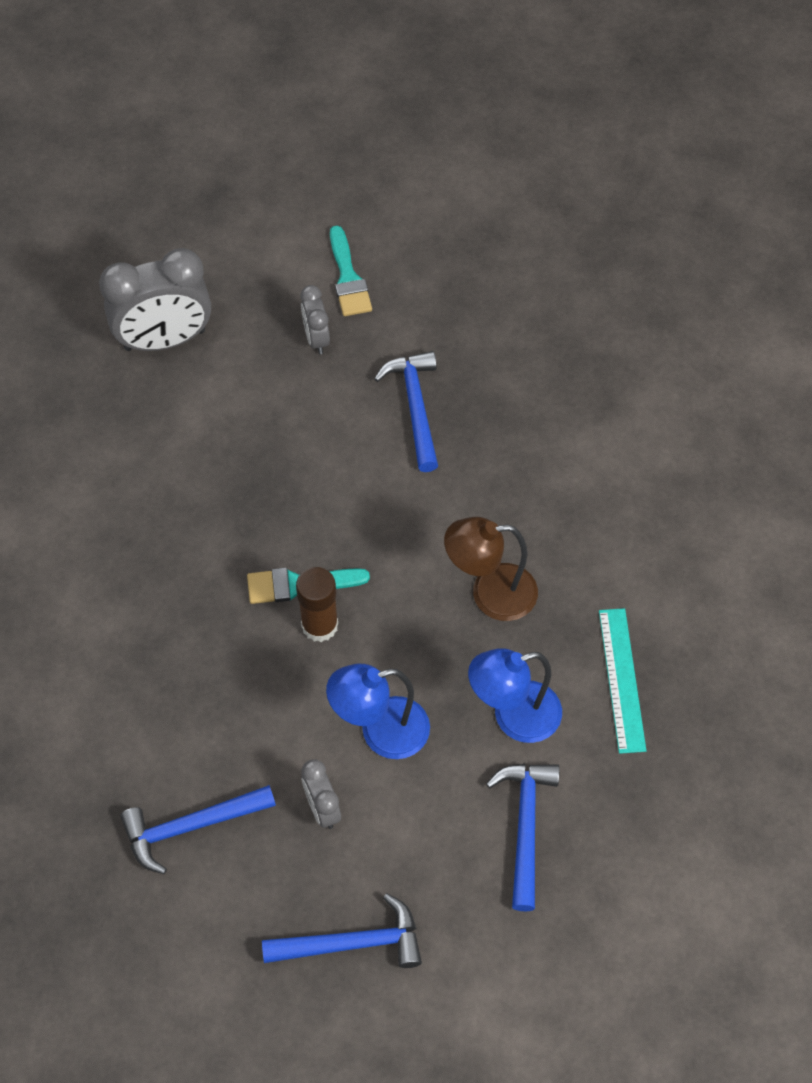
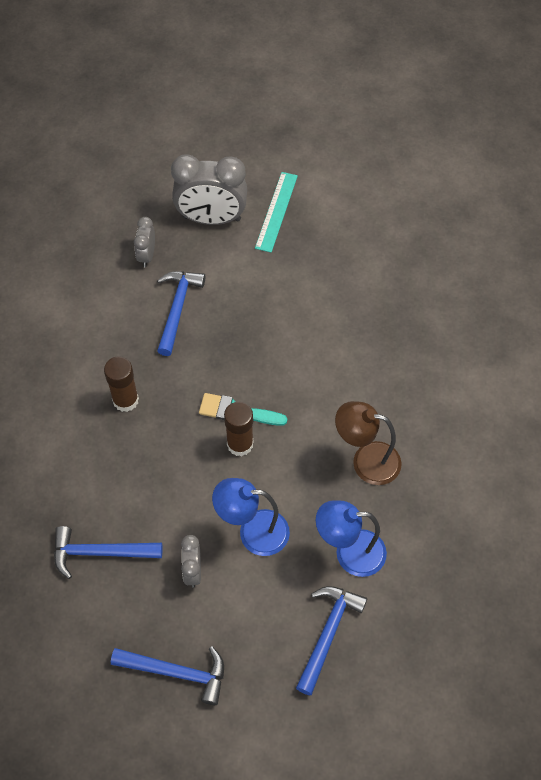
camera: 20 degrees right, 0 degrees up
grey clock [300,285,330,354] -> grey clock moved to [134,217,155,267]
turquoise brush [330,226,372,316] -> none
blue hammer [374,351,438,472] -> blue hammer moved to [157,271,205,356]
turquoise ruler [599,608,646,754] -> turquoise ruler moved to [255,172,298,253]
none -> brown glue stick [104,356,139,412]

